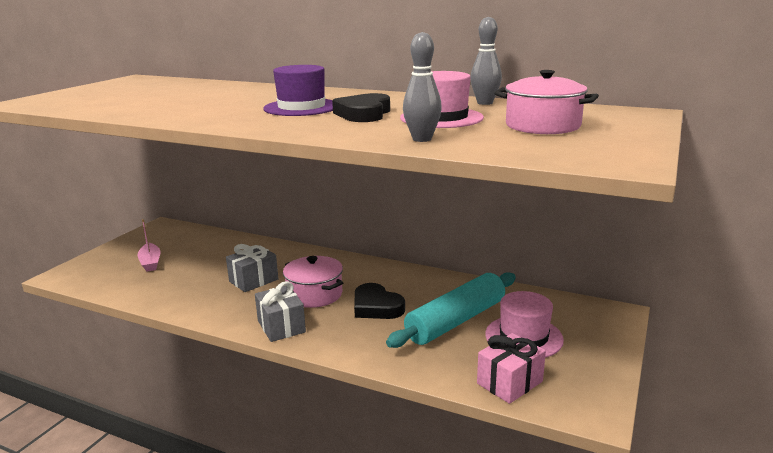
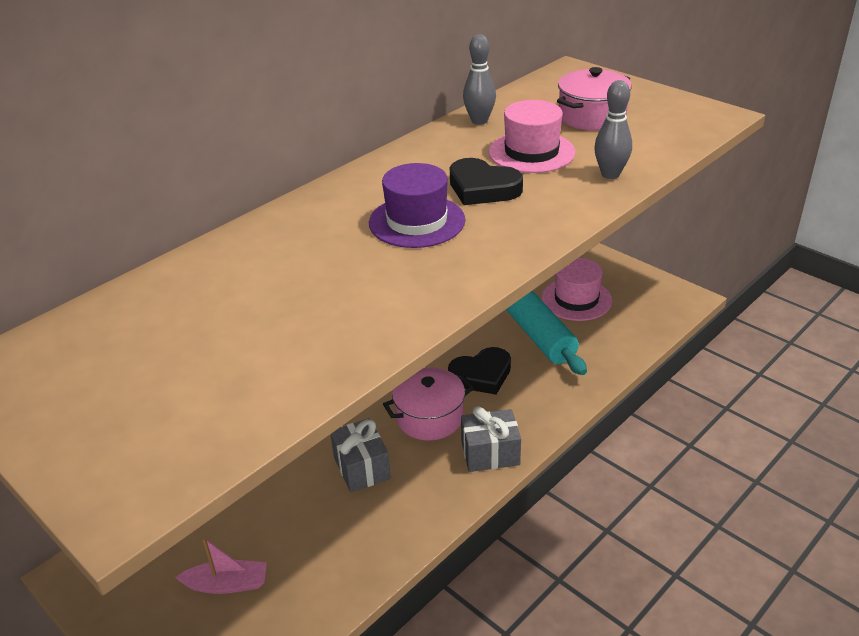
camera: 70 degrees left, 15 degrees up
pink gift [477,333,546,404] -> none

